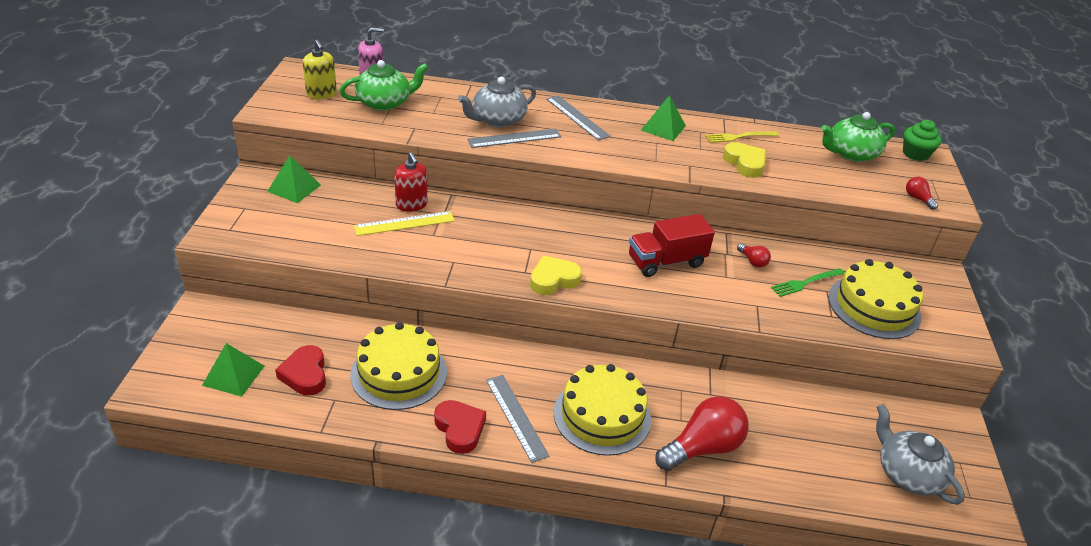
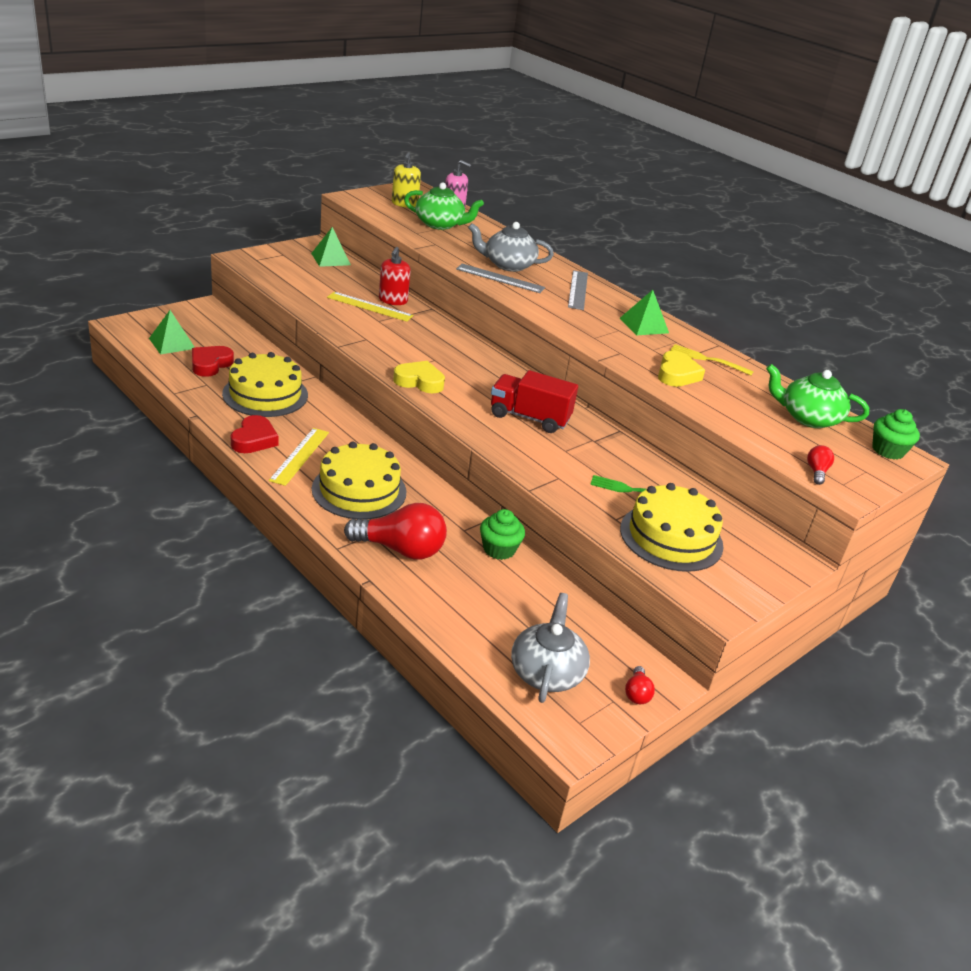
camera: 40 degrees right, 5 degrees down
grey ruler [486,375,550,463] -> yellow ruler [269,428,329,486]
red light bulb [737,243,771,268] -> red light bulb moved to [625,666,655,704]
none -> green cupcake [480,509,525,560]

